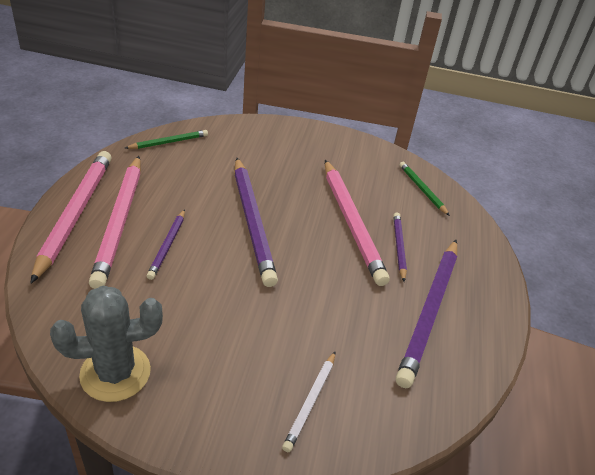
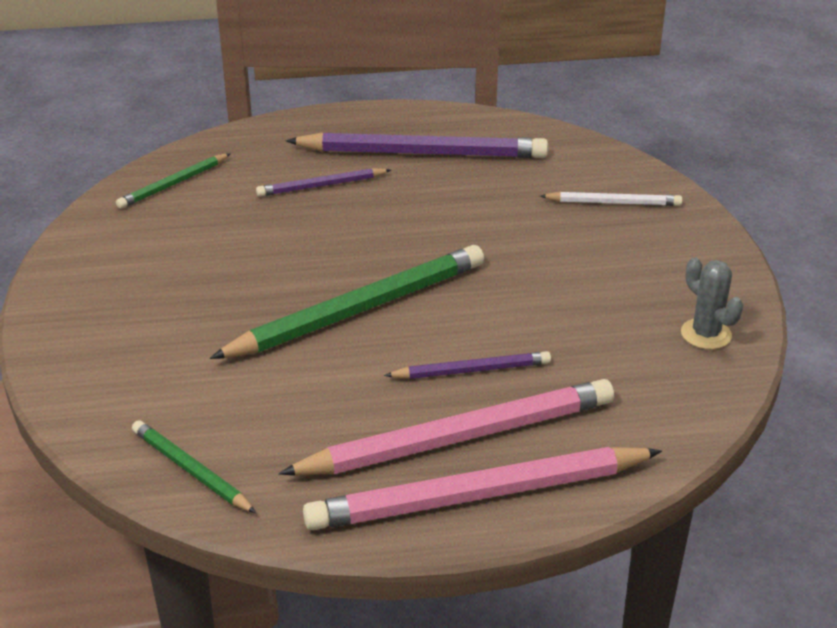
camera: 105 degrees left, 5 degrees down
grey cactus [50,286,163,402] -> grey cactus [681,257,743,349], size x0.57
purple pencil [234,158,278,287] -> green pencil [210,245,484,359]
pink pencil [325,160,390,286] -> none

